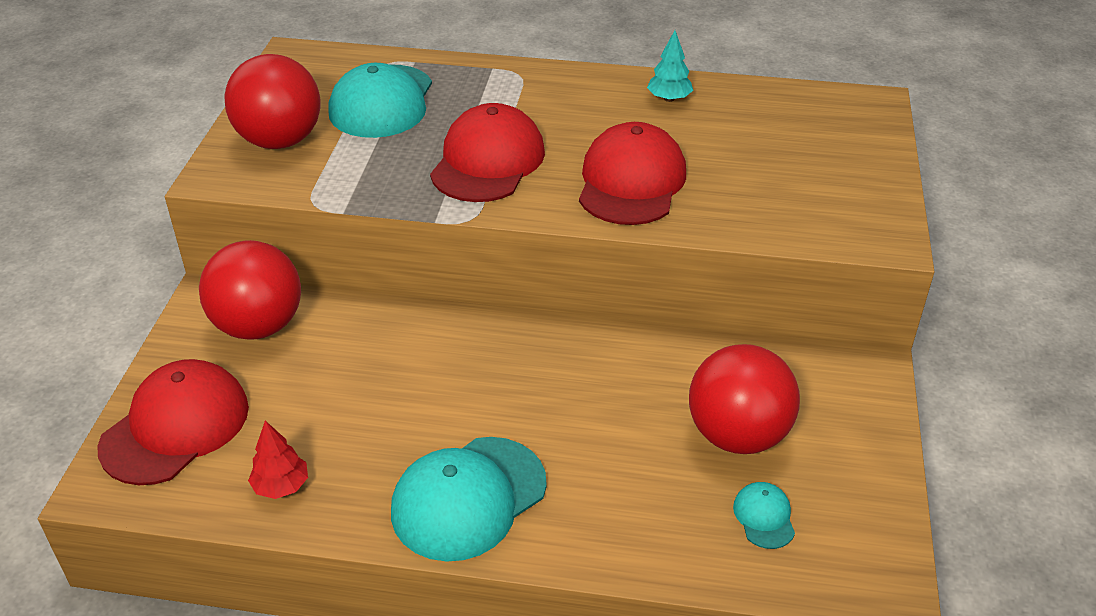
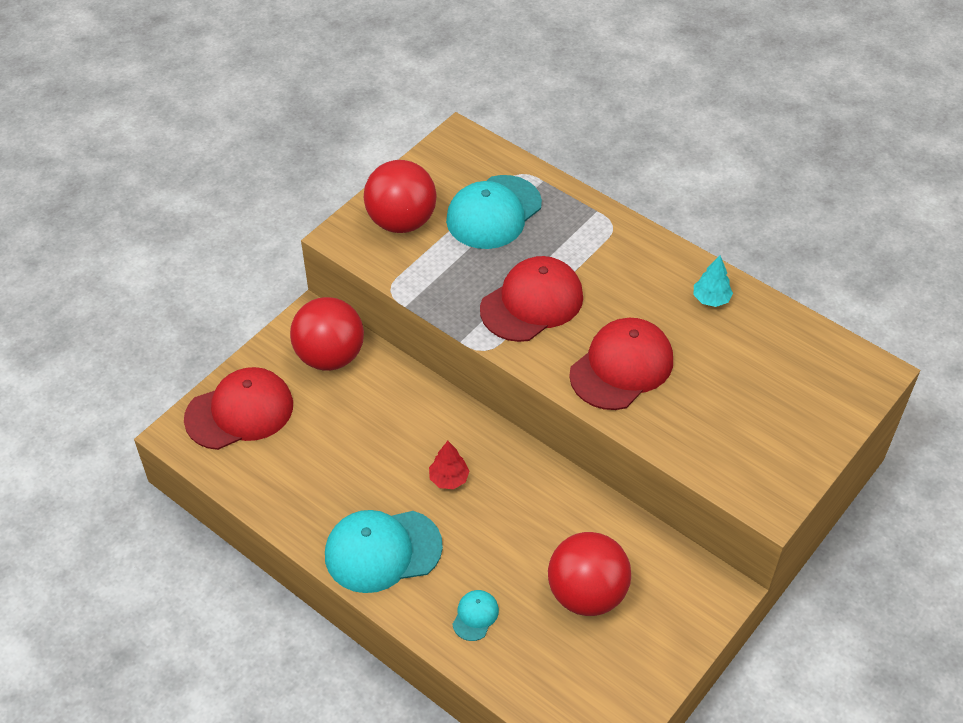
camera: 30 degrees right, 10 degrees up
red tree [248,421,308,499] -> red tree moved to [429,441,470,489]
turquoise cap [733,482,795,549] -> turquoise cap moved to [452,590,499,641]

